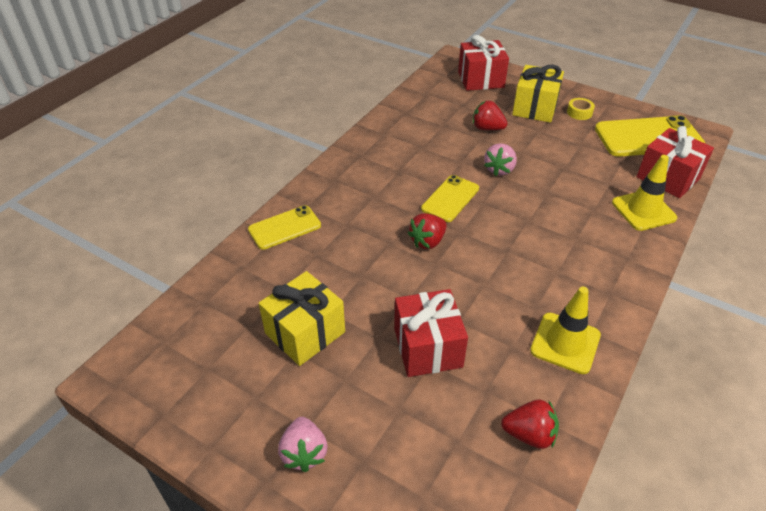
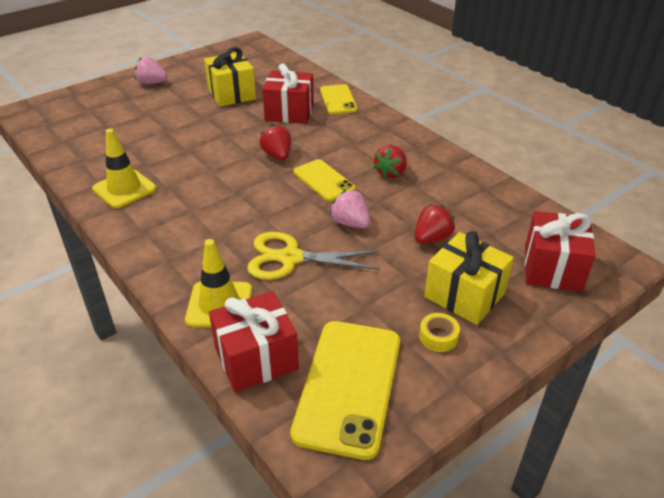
camera: 110 degrees right, 5 degrees down
red gift [394,289,468,377] -> red gift moved to [262,64,314,124]
red strawberry [501,400,559,449] -> red strawberry moved to [373,145,407,179]
none -> yellow scissors [247,232,380,280]

